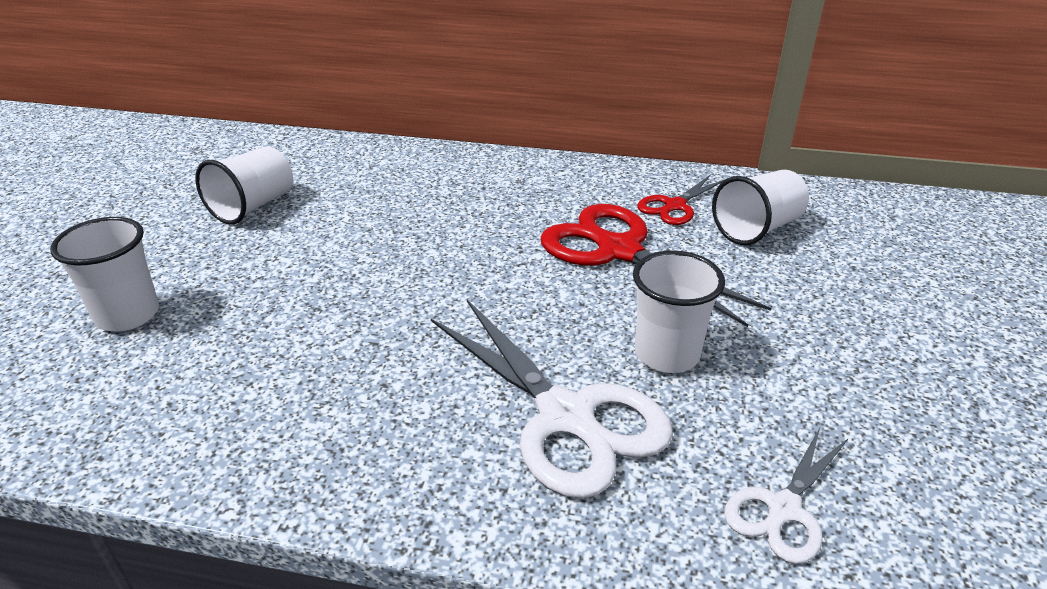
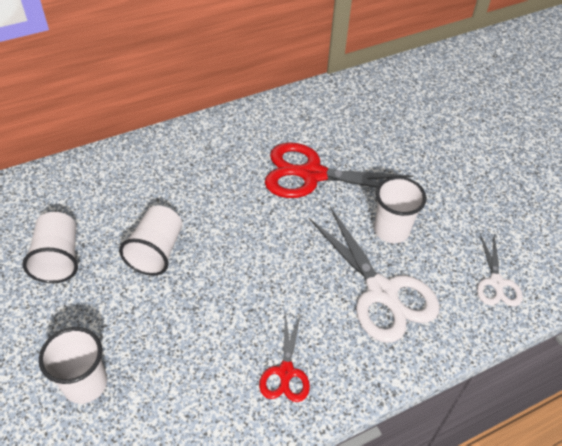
camera: 40 degrees left, 15 degrees up
white scissors [431,300,673,499] -> white scissors turned 45 degrees clockwise [308,206,440,343]
red scissors [637,174,726,225] -> red scissors moved to [259,312,310,402]
white cup [712,170,809,245] -> white cup moved to [119,205,182,276]

